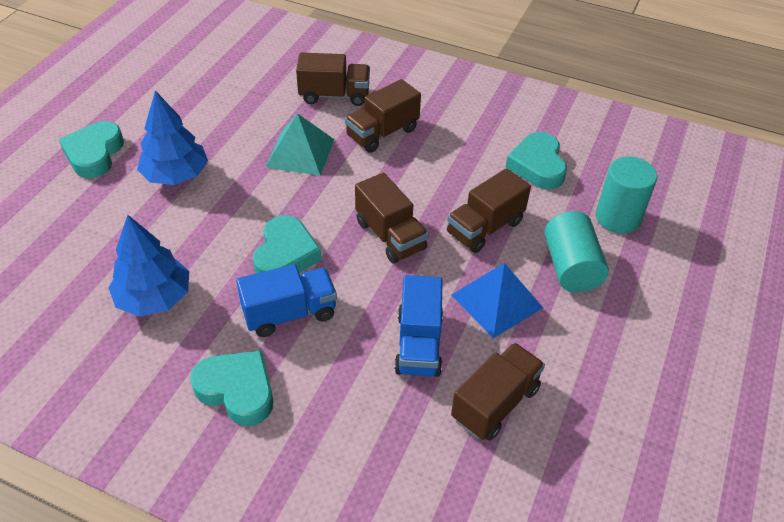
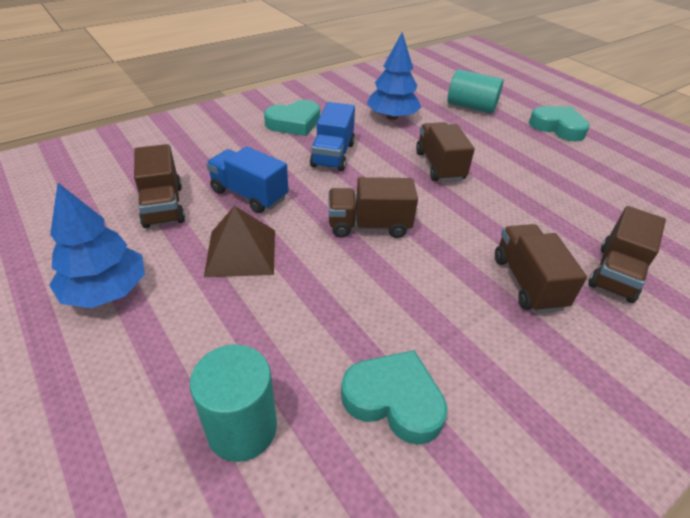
camera: 120 degrees right, 5 degrees down
blue tree [137,90,208,185] -> blue tree moved to [49,183,145,308]
turquoise heart [253,215,321,274] -> none
turquoise pyramid [266,113,335,176] -> none
brown truck [447,168,531,253] -> brown truck moved to [416,122,475,182]
blue pyramid [452,263,543,338] -> brown pyramid [204,206,275,277]
turquoise cylinder [544,211,609,292] -> turquoise cylinder moved to [448,69,503,114]

